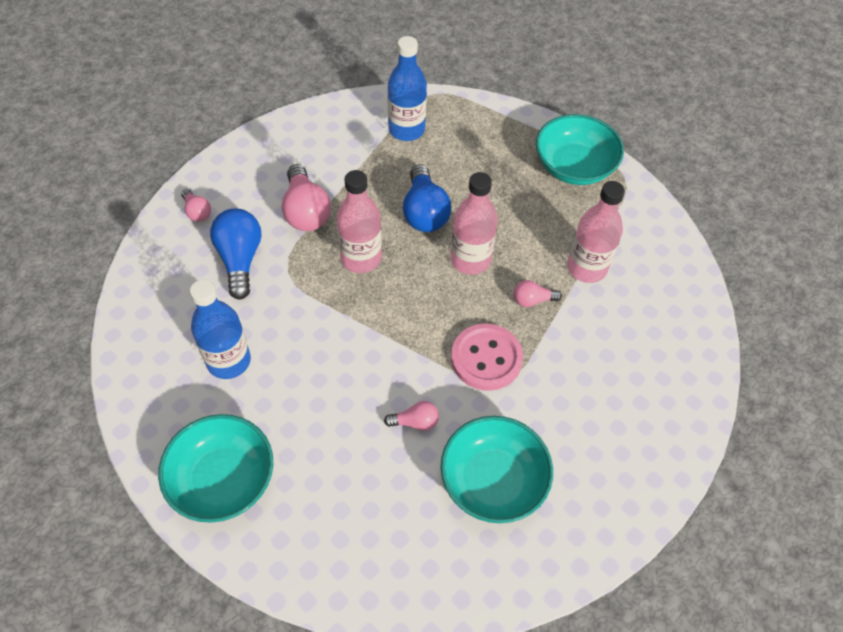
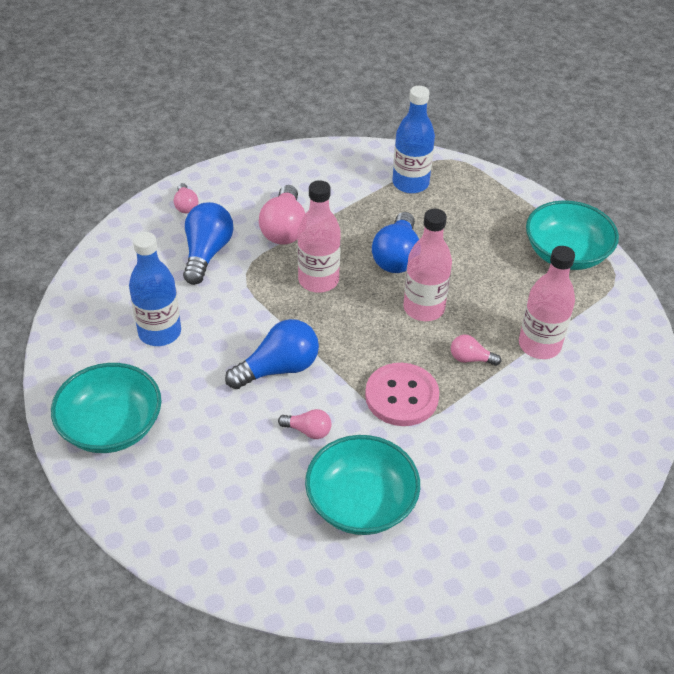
camera: 20 degrees right, 10 degrees down
none -> blue light bulb [225,319,319,389]

